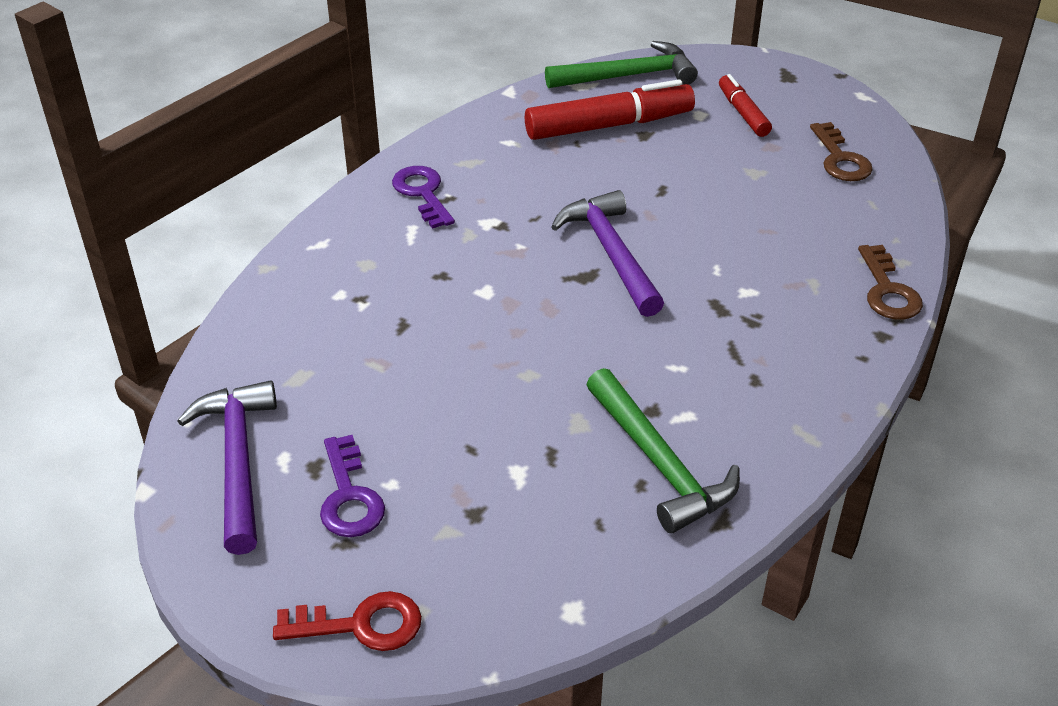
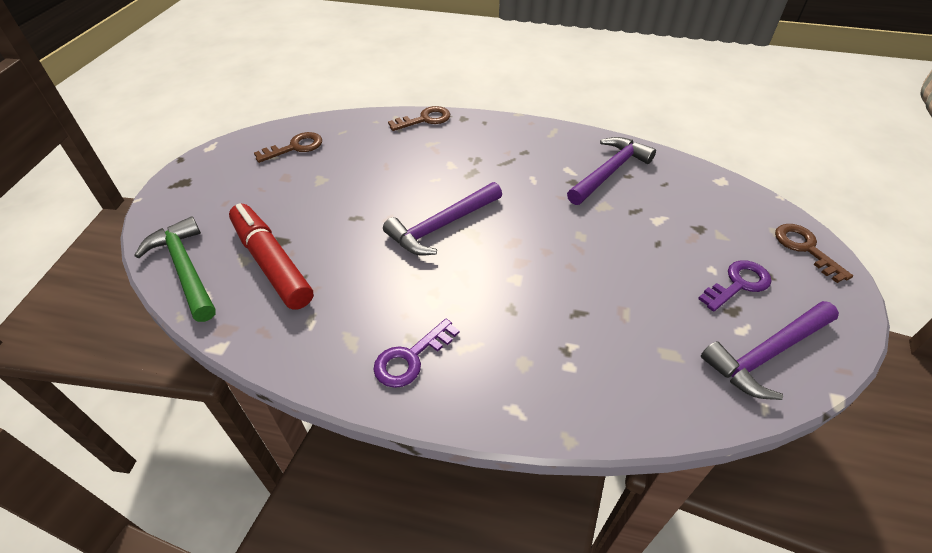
camera: 110 degrees left, 5 degrees up
red key [273,591,422,651] -> brown key [775,224,853,283]
green hammer [586,368,740,533] -> purple hammer [567,137,656,205]
red marker [719,74,772,137] -> none

